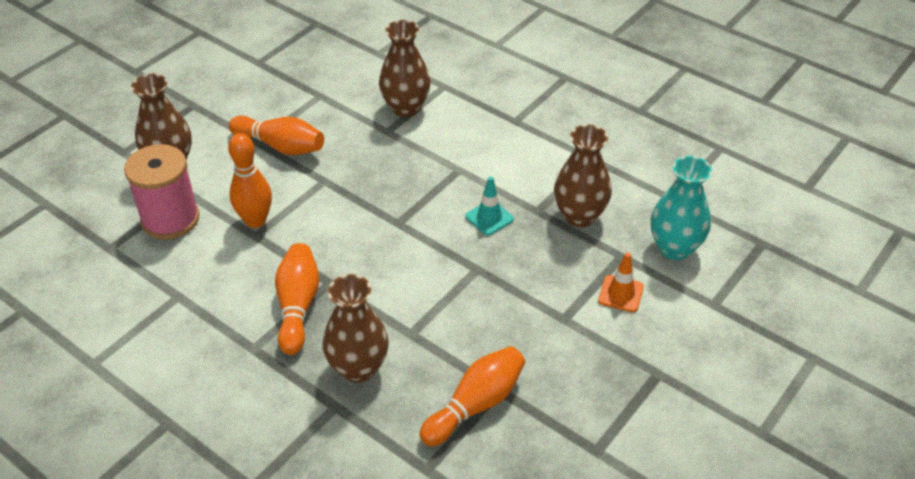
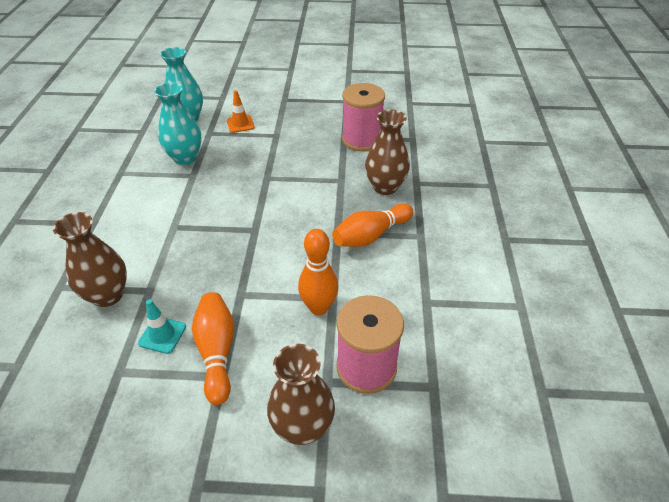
camera: 125 degrees left, 0 degrees up
orange bowling pin [419,346,525,446] -> pink spool [342,83,385,151]
turquoise traffic cone [465,176,514,236] -> turquoise traffic cone moved to [138,299,186,354]
brown vase [554,124,612,227] -> turquoise vase [154,82,202,165]

